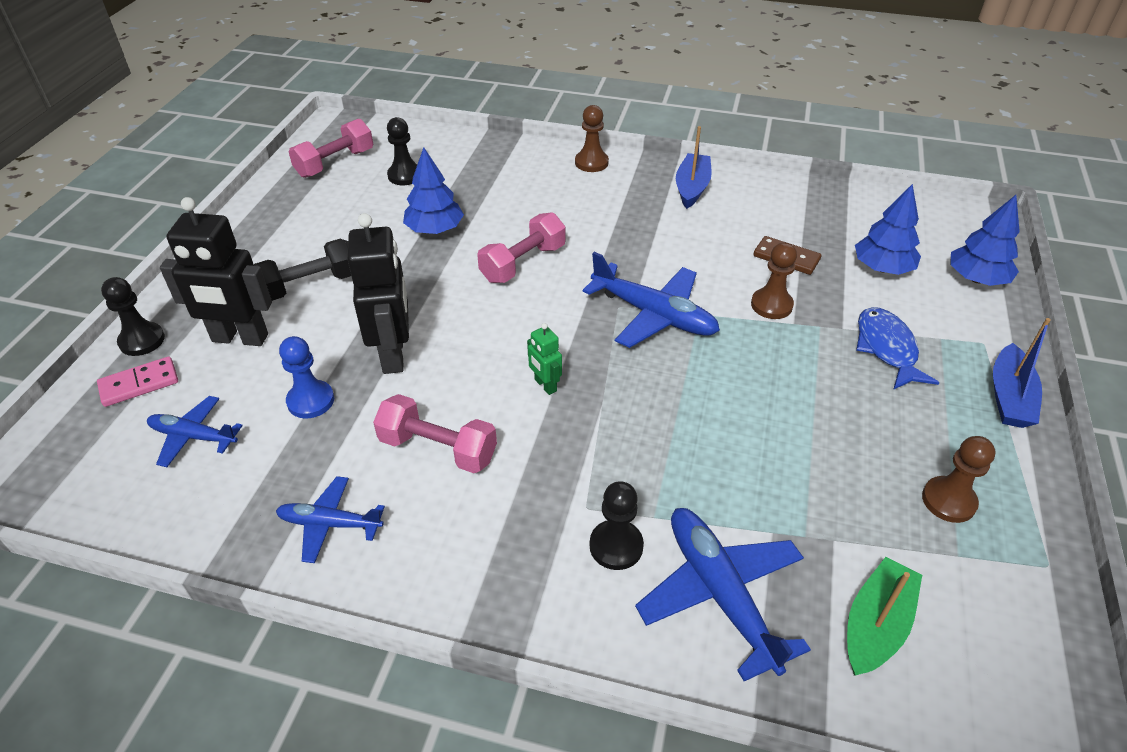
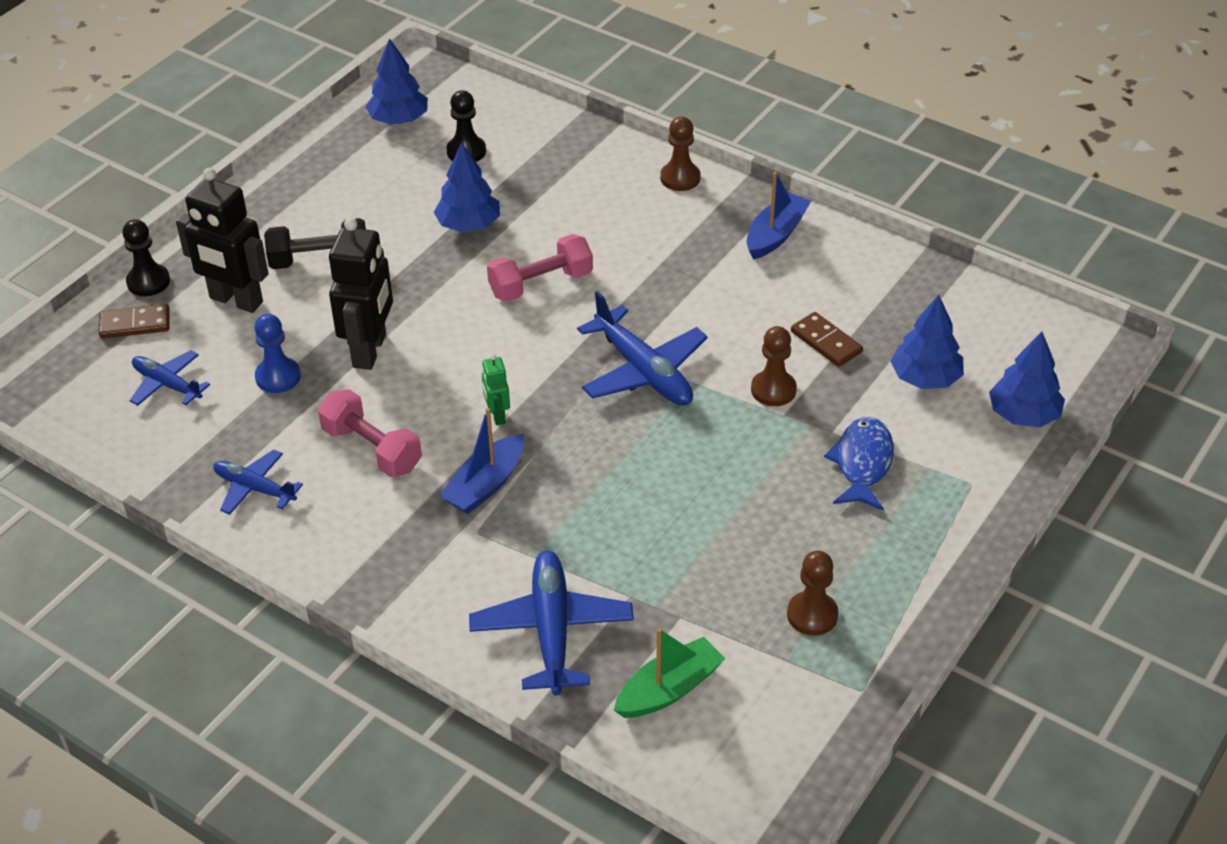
camera: 20 degrees right, 0 degrees up
pink domino [97,356,178,407] -> brown domino [99,304,170,339]
pink dumbbell [288,119,373,178] -> blue tree [365,38,428,125]
black pawn [589,481,644,570] -> none
blue boat [993,318,1051,428] -> blue boat moved to [439,408,524,514]

